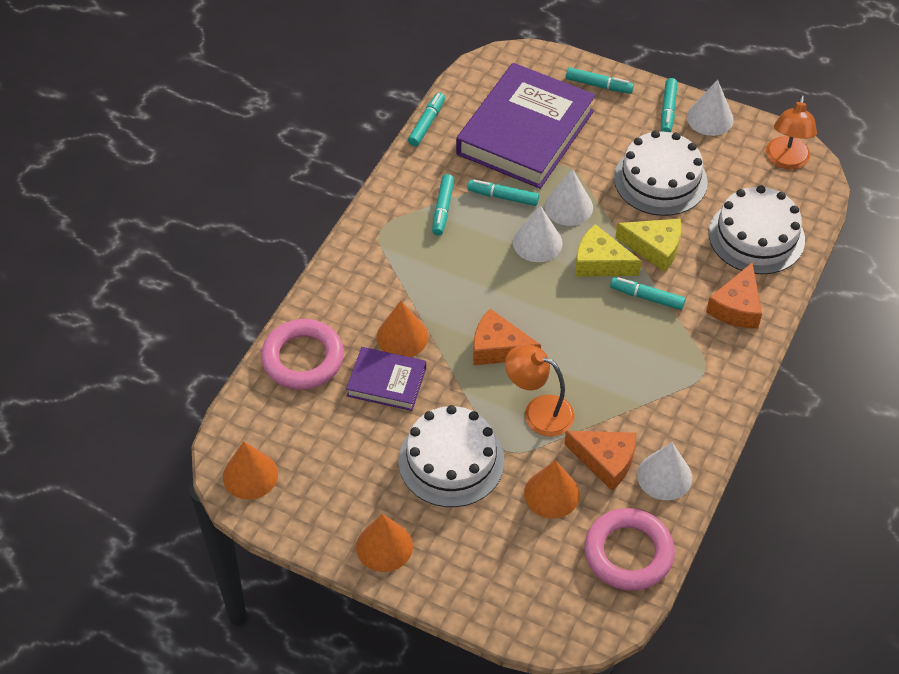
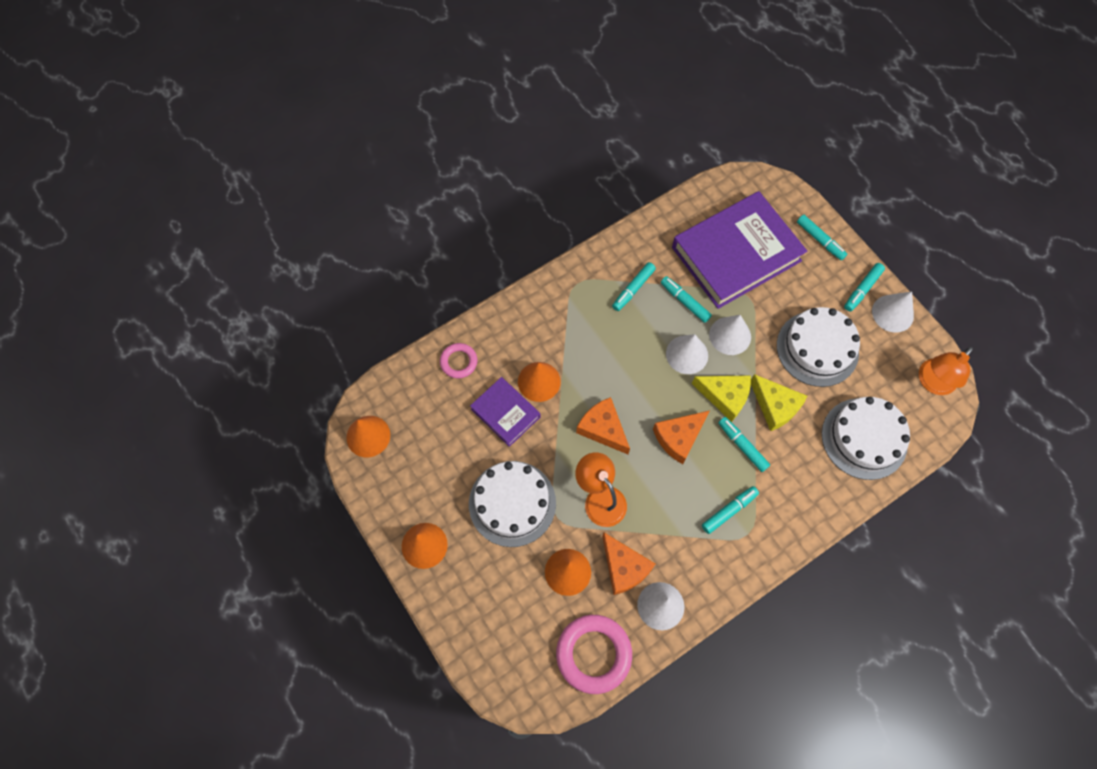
camera: 30 degrees right, 15 degrees up
pink ring [261,319,344,390] -> pink ring [440,343,477,378], size x0.56
turquoise marker [408,93,445,146] -> turquoise marker moved to [702,486,759,534]
yellow cheese [575,224,642,277] -> yellow cheese turned 150 degrees clockwise [692,376,751,422]
orange cheese [706,262,762,329] -> orange cheese moved to [653,411,709,464]

